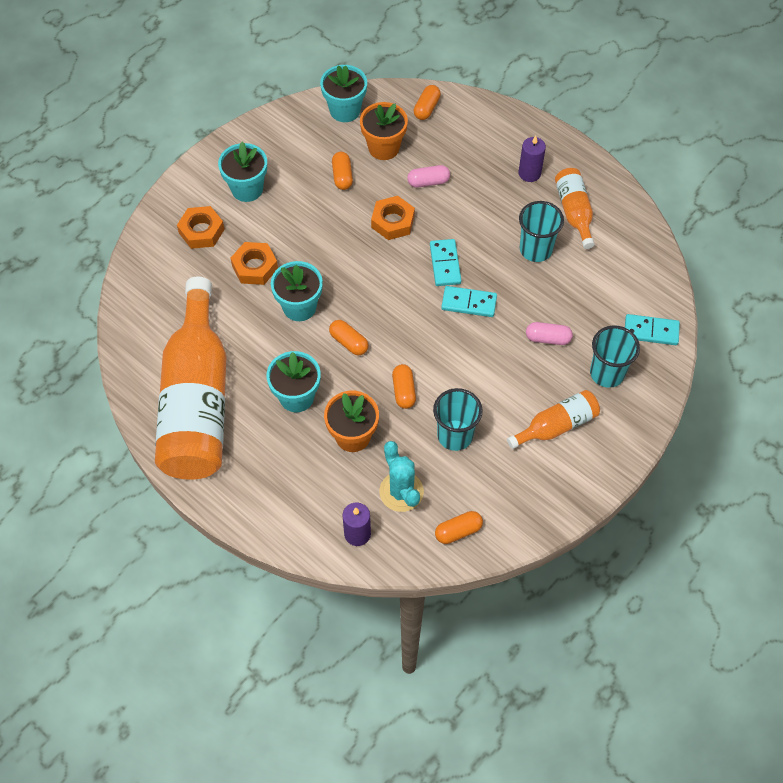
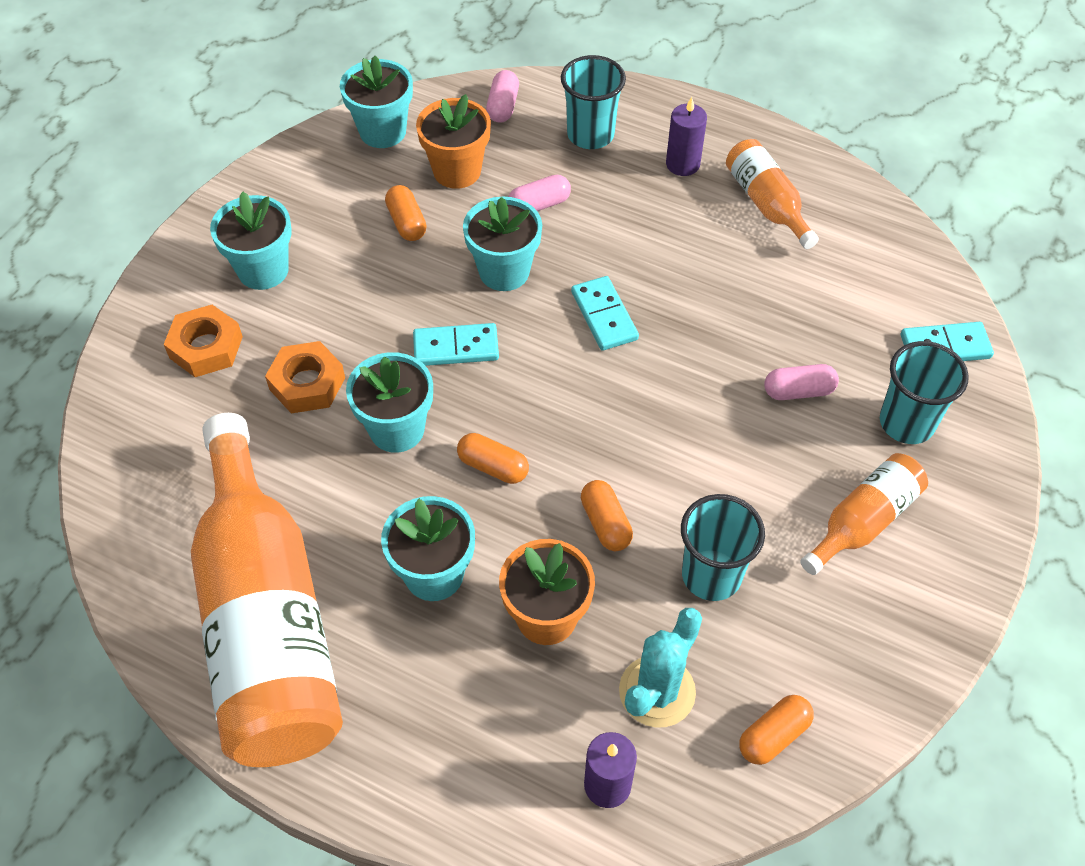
camera: 15 degrees left, 5 degrees down
orange nut [371,196,415,240] -> turquoise flower pot [463,197,542,291]
turquoise cactus [379,441,424,512] -> turquoise cactus turned 75 degrees clockwise [619,608,702,728]
orange capsule [414,85,441,120] -> pink capsule [486,70,519,123]
turquoise domino [441,286,497,317] -> turquoise domino moved to [413,323,499,366]
turquoise cup [519,201,564,262] -> turquoise cup moved to [561,55,626,149]

